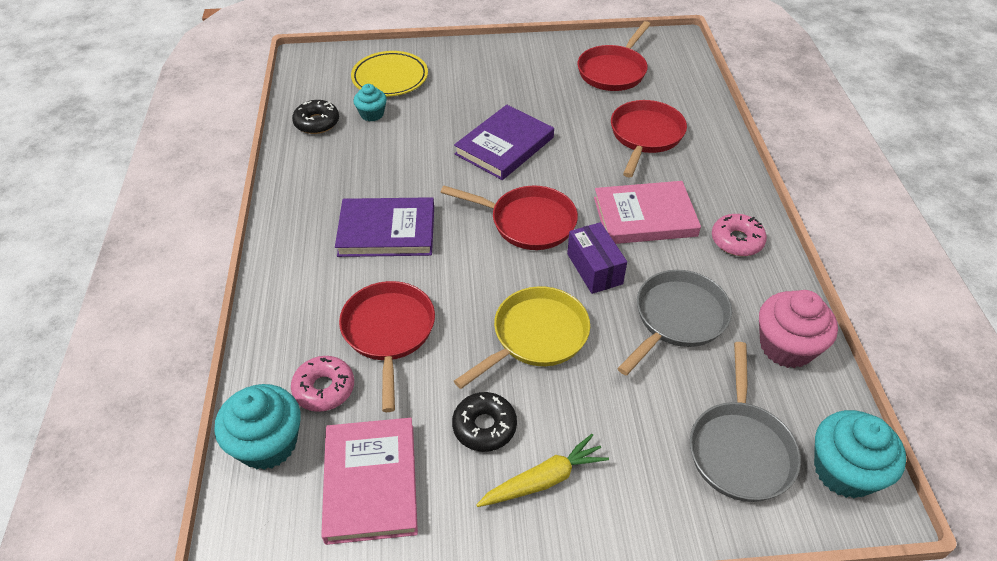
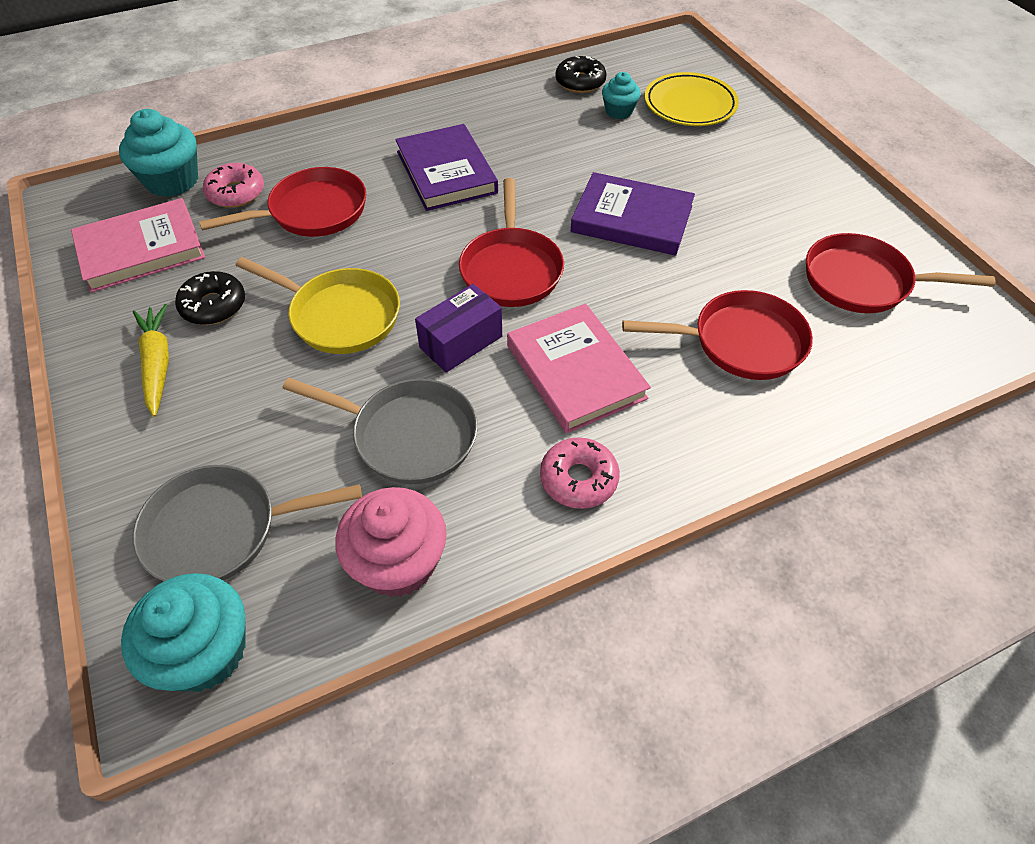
camera: 70 degrees right, 5 degrees up
yellow carrot [476,434,609,507] -> yellow carrot turned 150 degrees counterclockwise [133,304,169,417]

